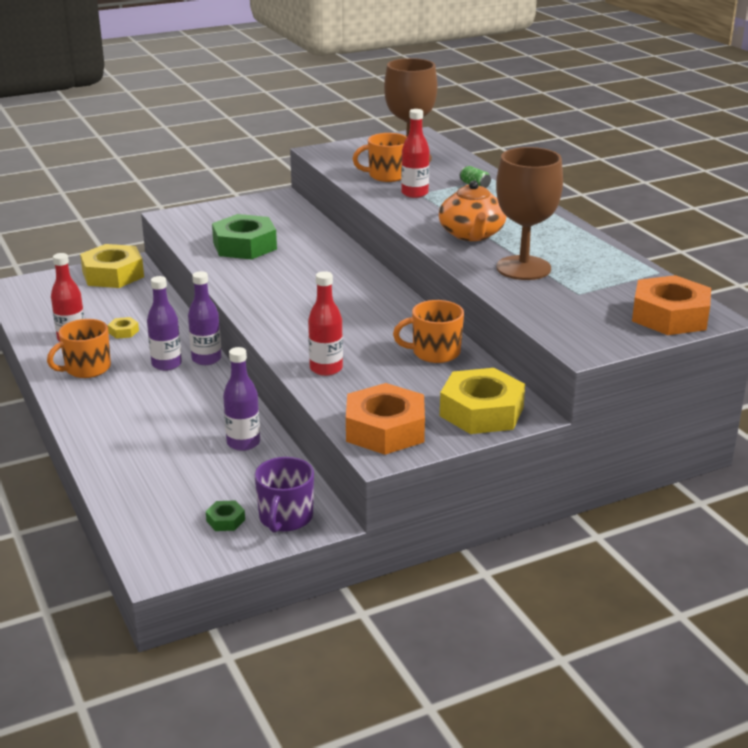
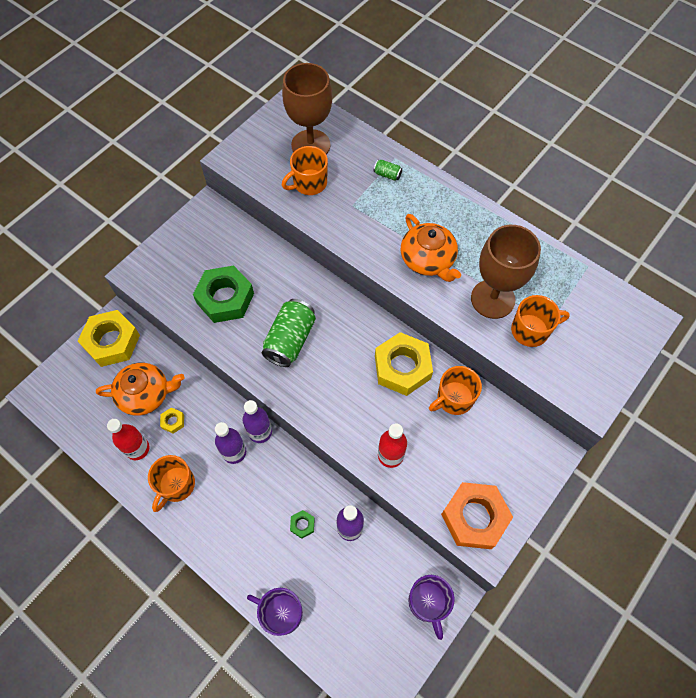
camera: 25 degrees left, 35 degrees up
green nut [206,500,245,531] -> green nut moved to [290,510,315,539]
red bottle [401,109,430,198] -> none
yellow nut [440,368,525,434] -> yellow nut moved to [375,332,433,396]
orange nut [632,275,711,335] -> none
none -> orange teapot [96,363,185,415]
none -> purple mug [247,588,303,636]
none -> green can [262,299,316,367]
none -> orange mug [511,295,570,347]

